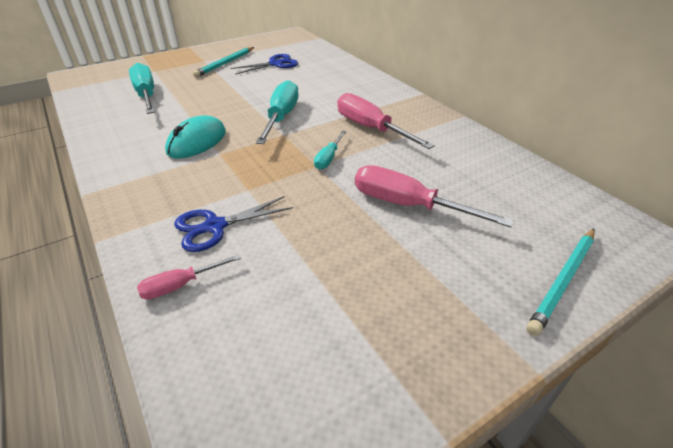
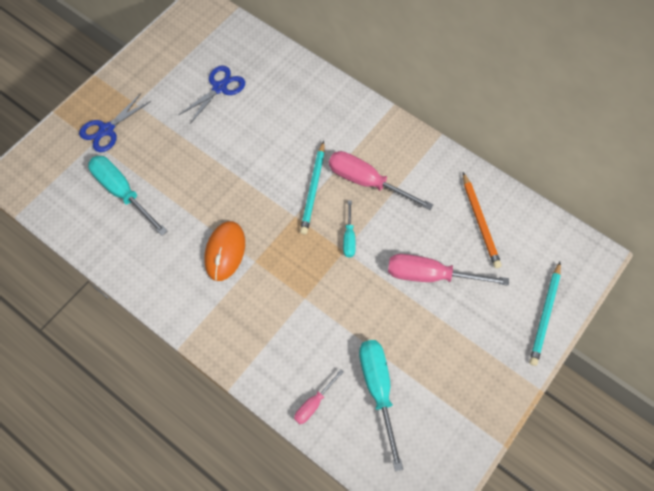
camera: 20 degrees left, 25 degrees up
turquoise mouse [165,116,226,159] -> orange mouse [204,221,245,281]
blue scissors [174,196,293,252] -> blue scissors moved to [79,93,151,152]
turquoise pencil [193,47,254,78] -> turquoise pencil moved to [300,141,325,234]
turquoise screwdriver [256,80,299,144] -> turquoise screwdriver moved to [359,340,403,471]
none -> orange pencil [463,172,502,268]

